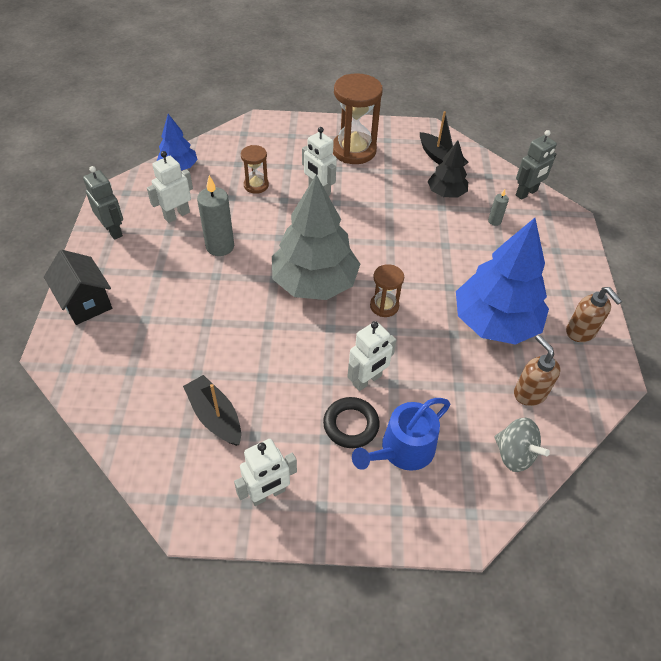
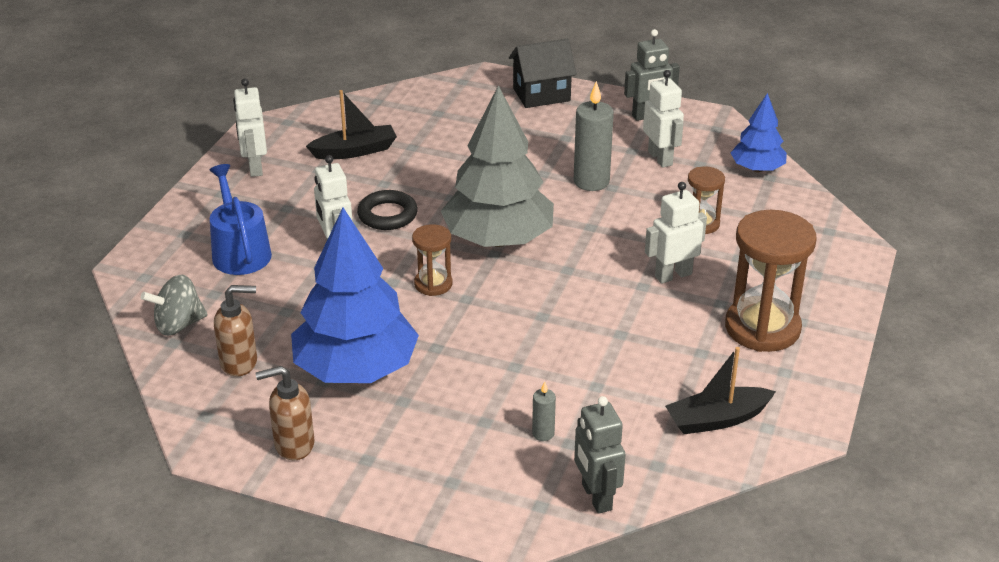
camera: 110 degrees right, 15 degrees down
black ring [323,397,380,448] -> black ring moved to [357,190,418,230]
black tree [427,141,468,198] -> none

